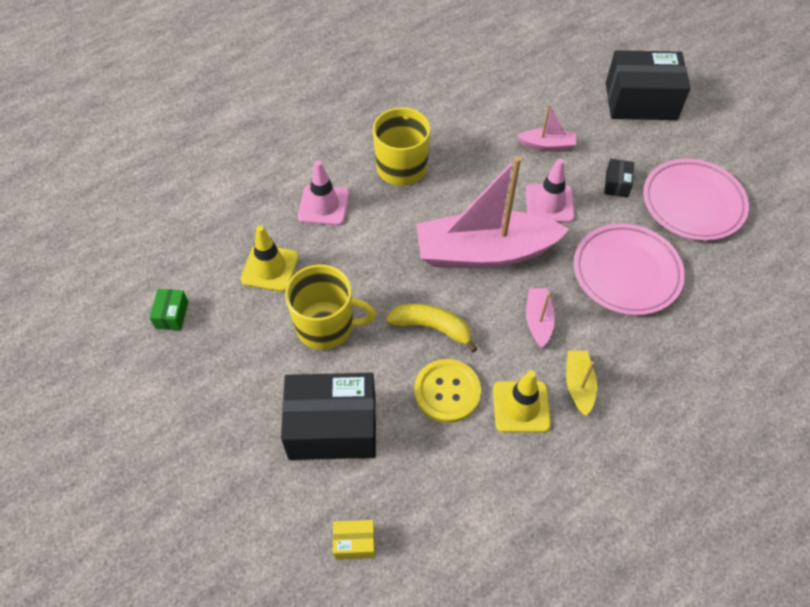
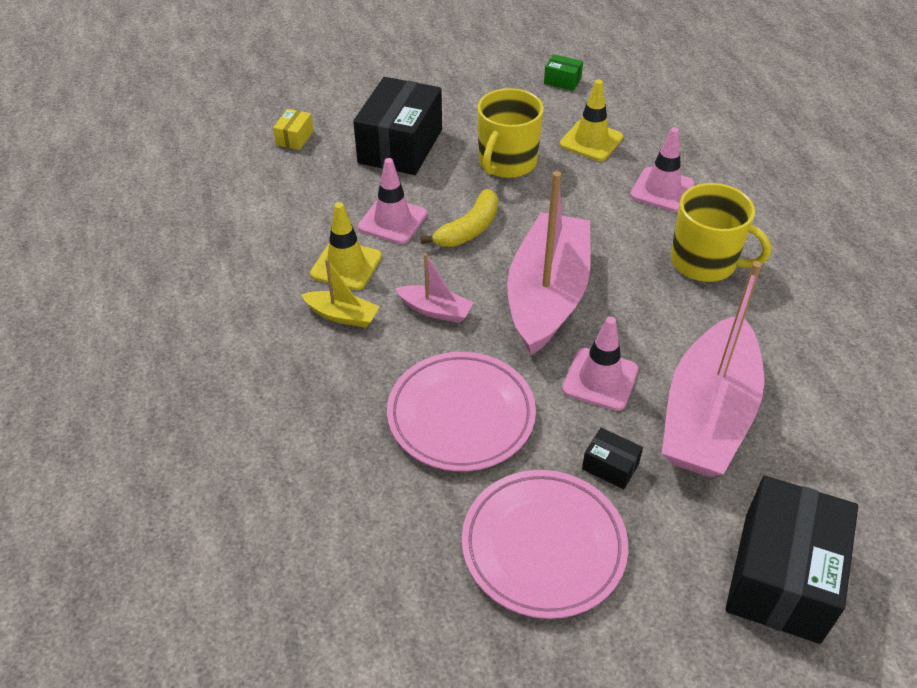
camera: 110 degrees right, 10 degrees down
yellow button [414,359,481,423] -> pink traffic cone [358,158,427,244]
pink boat [517,104,577,151] -> pink boat [662,261,765,477], size x2.32

